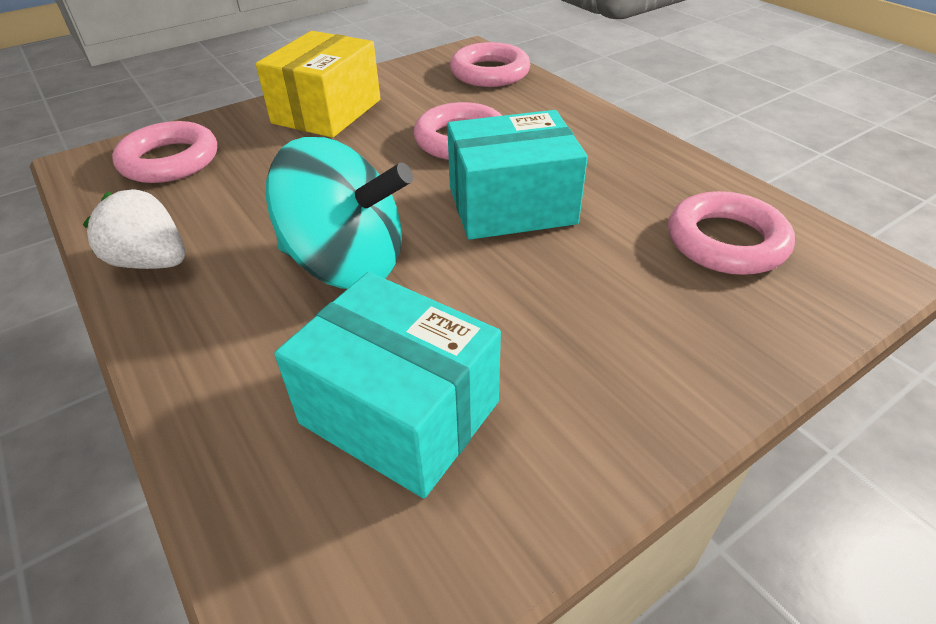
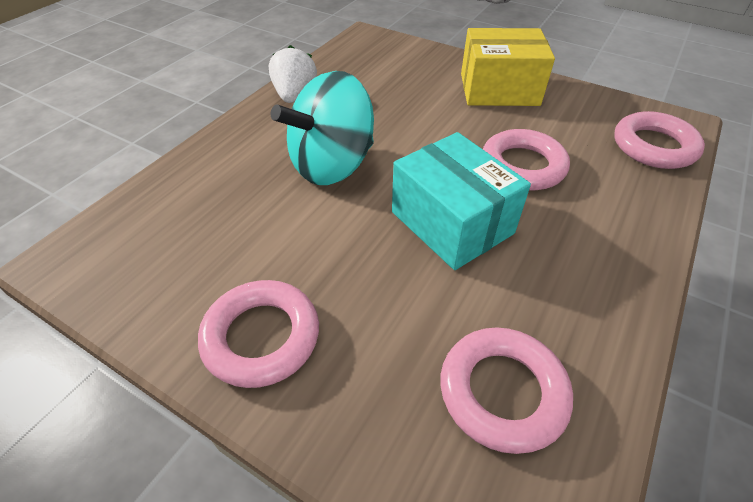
camera: 65 degrees right, 5 degrees up
pink ring [112,121,217,183] -> pink ring moved to [198,280,319,388]
turquoise spinning top [266,137,413,289] -> turquoise spinning top turned 60 degrees clockwise [271,71,374,185]
turquoise box [274,272,501,498] -> none

